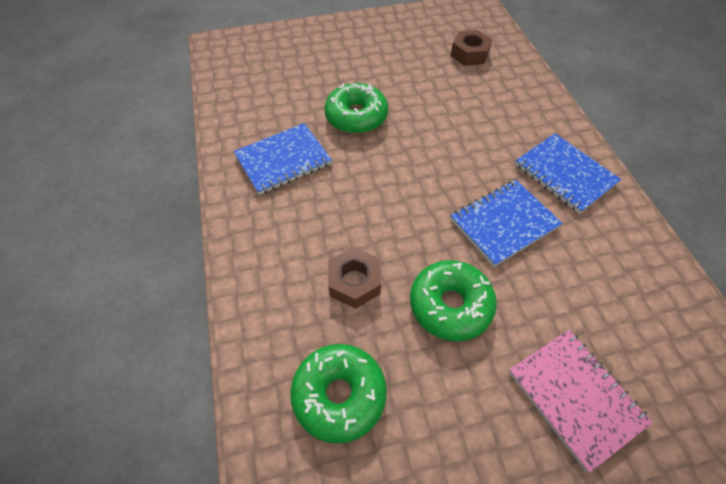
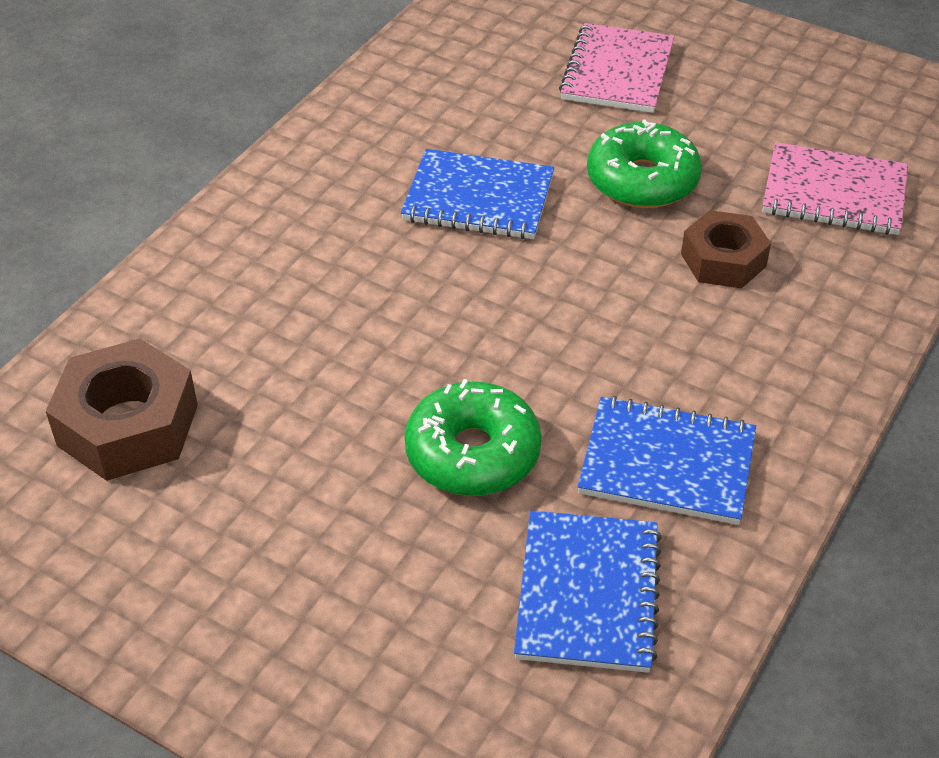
camera: 135 degrees left, 10 degrees down
green donut [290,344,387,444] -> pink notebook [762,142,908,235]
brown nut [450,30,493,66] -> brown nut [46,339,198,481], size x1.50
blue notebook [515,133,621,214] -> blue notebook moved to [514,511,662,673]

